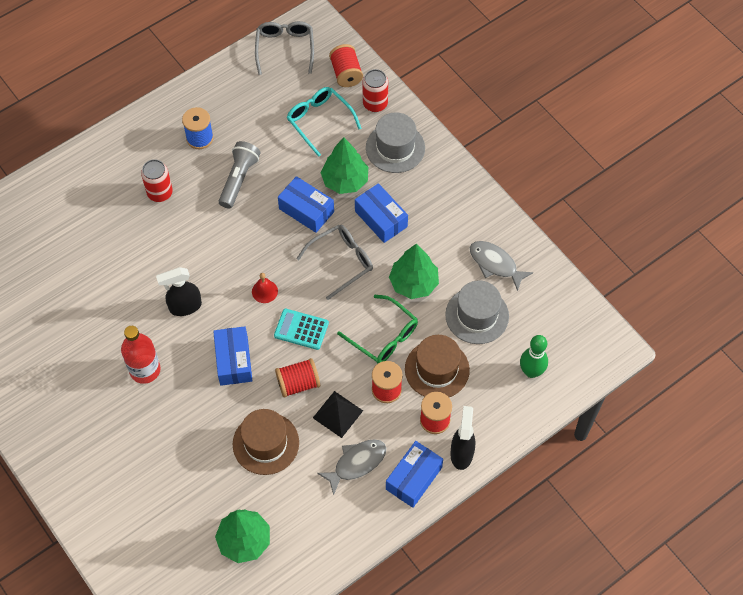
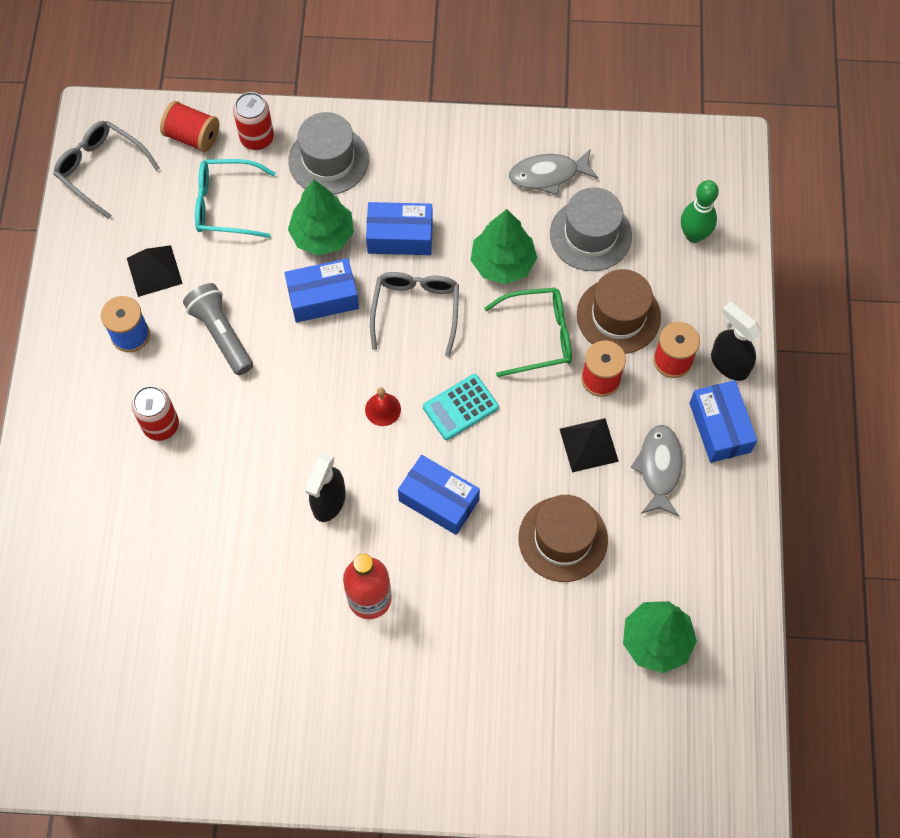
camera: 50 degrees left, 5 degrees up
red spool [275,358,320,398] -> none
none -> black pyramid [127,245,183,297]

